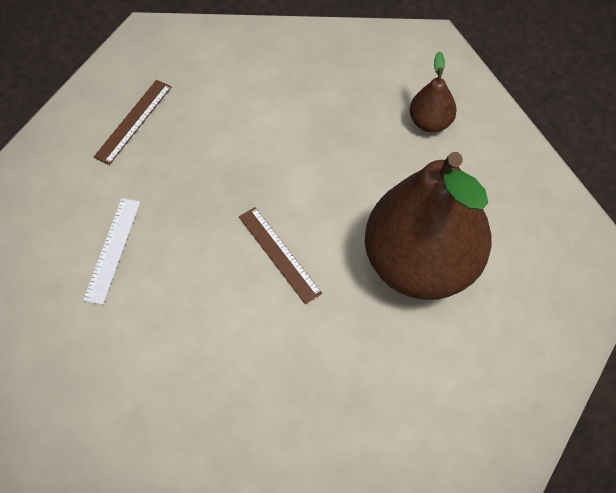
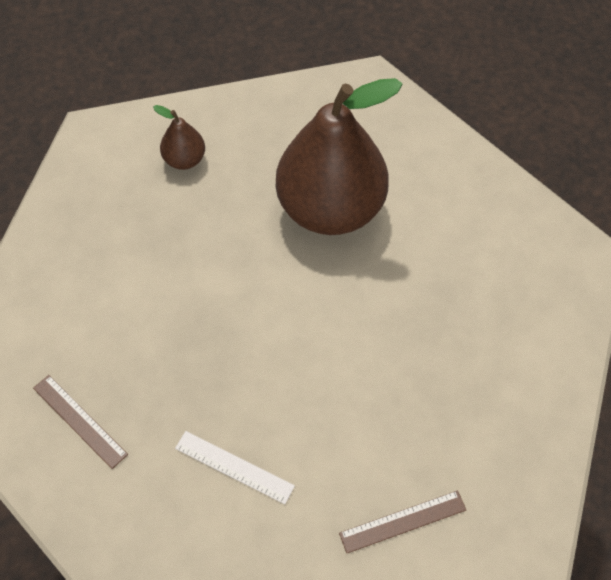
camera: 75 degrees left, 0 degrees up
brown ruler [239,207,322,304] -> brown ruler moved to [339,490,466,554]

